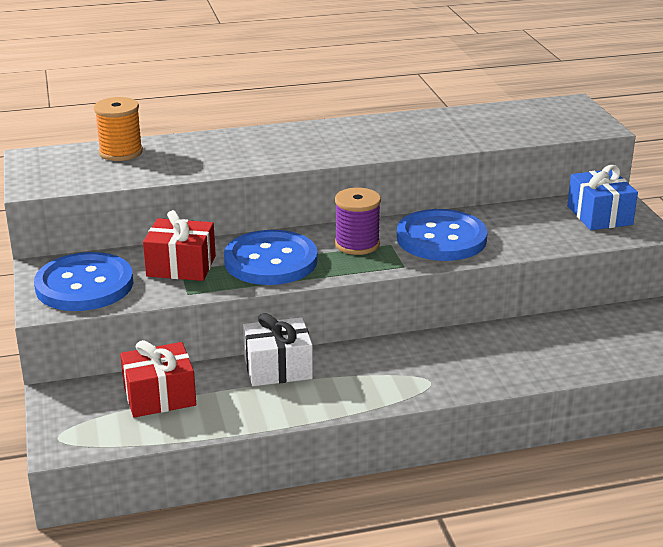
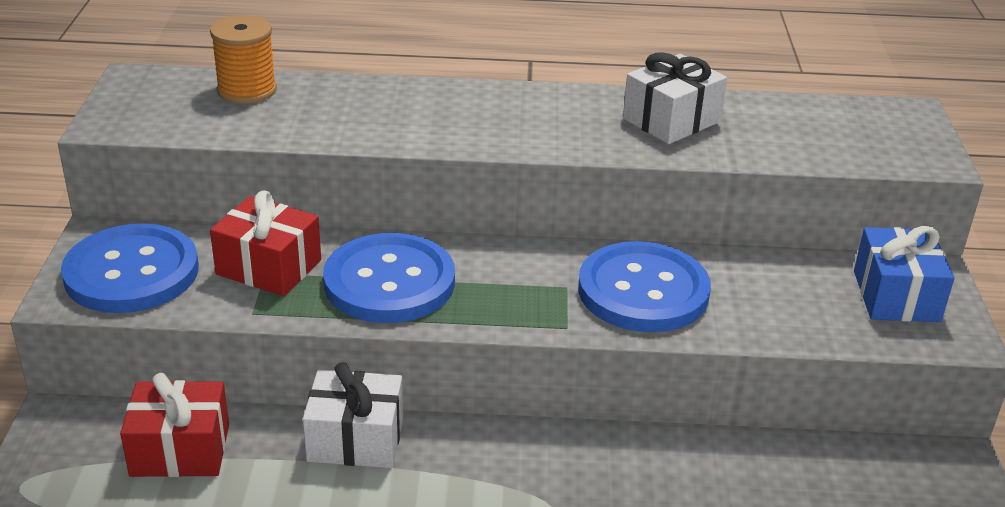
camera: 15 degrees right, 5 degrees up
purple spool [335,188,381,255] -> none
none -> white gift [623,52,727,144]

